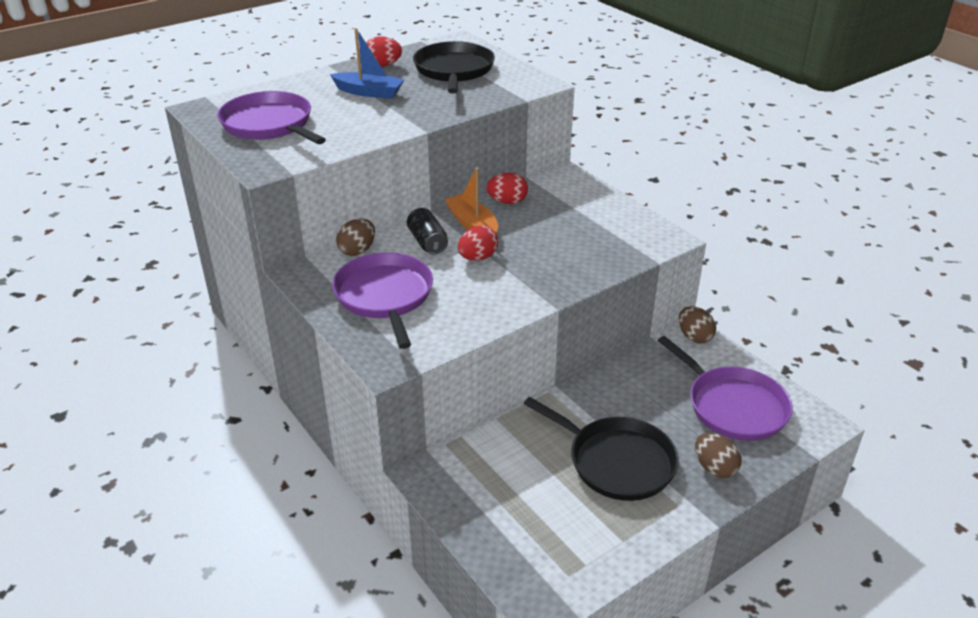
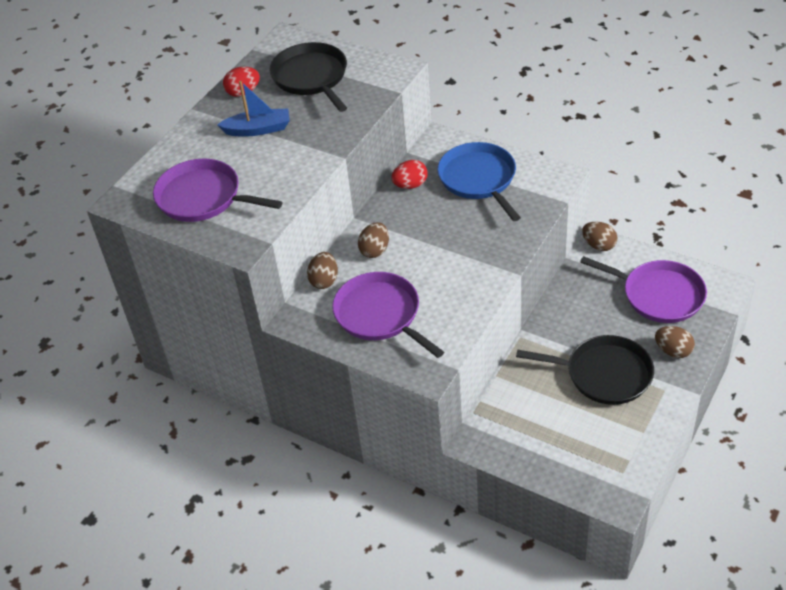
camera: 20 degrees left, 10 degrees up
black can [407,208,448,255] -> brown egg [358,222,389,258]
orange boat [444,168,498,233] -> none
red egg [458,225,498,261] -> none
none -> blue pan [438,142,521,221]

